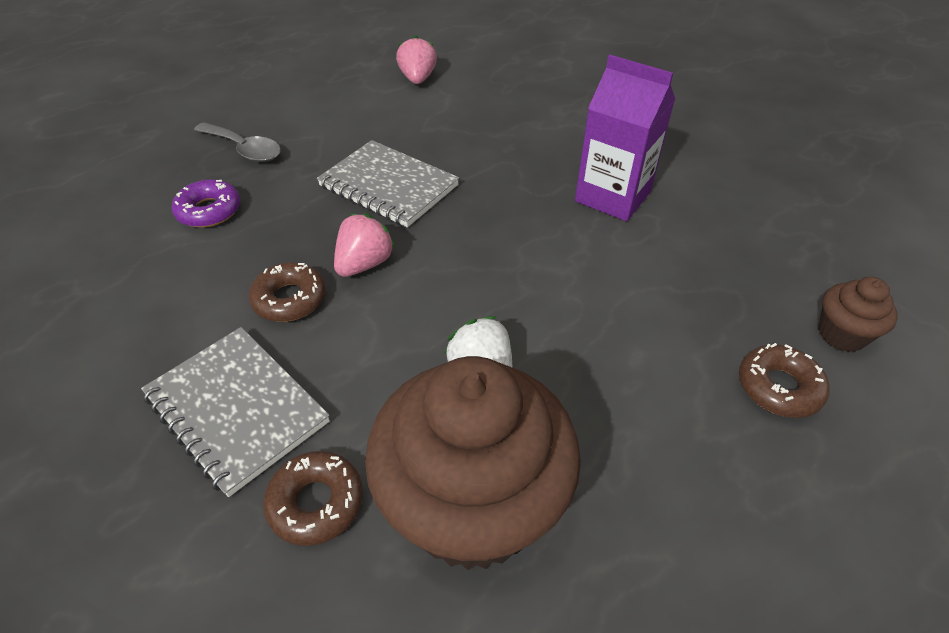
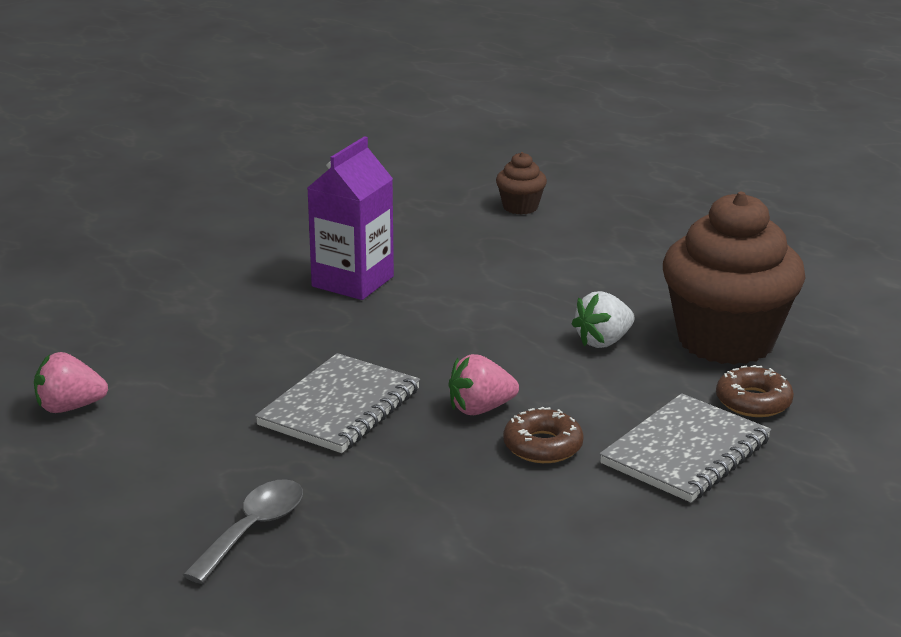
camera: 95 degrees left, 20 degrees down
purple donut [172,179,240,227] -> none
pink strawberry [334,213,396,277] -> pink strawberry turned 45 degrees counterclockwise [449,354,519,415]
brown donut [739,343,830,418] -> none

